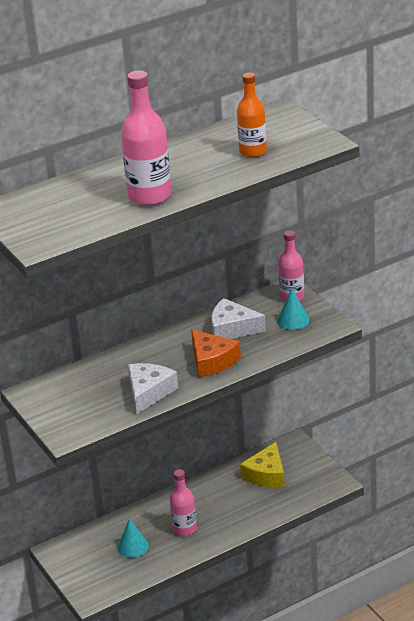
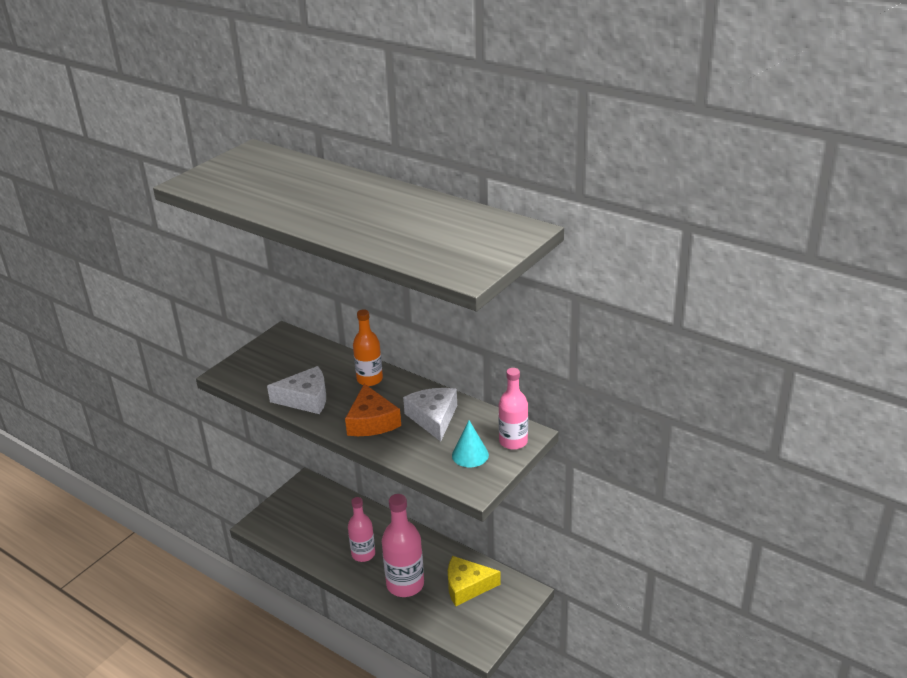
camera: 65 degrees right, 0 degrees up
turquoise cone [118,518,149,558] -> none
pink bottle [121,70,172,206] -> pink bottle moved to [382,494,424,597]
orange cheese [191,330,241,377] -> orange cheese turned 45 degrees counterclockwise [345,384,401,436]
orange bottle [237,73,267,157] -> orange bottle moved to [353,309,383,386]

